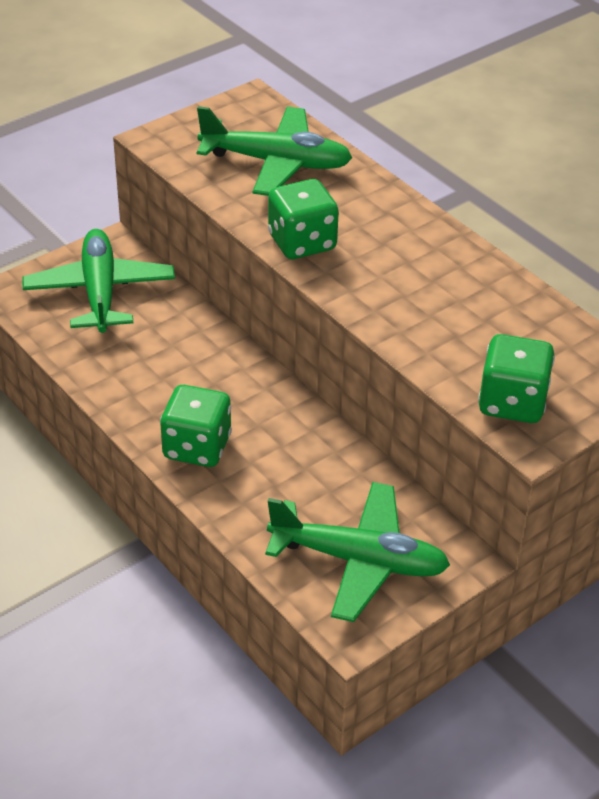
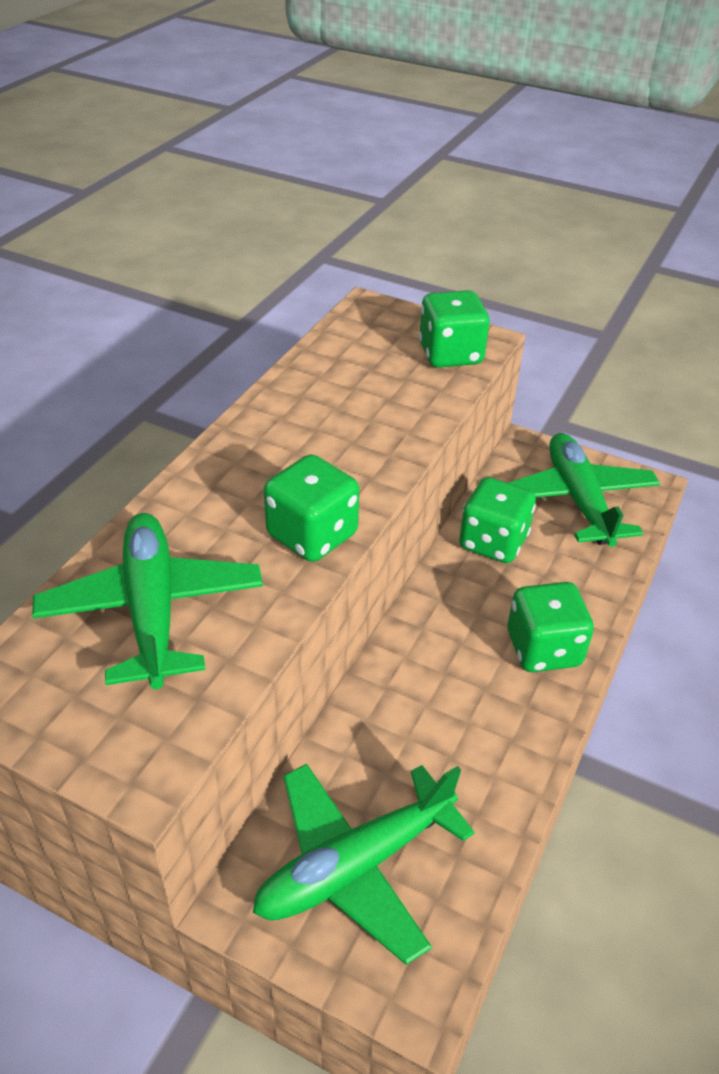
camera: 115 degrees left, 0 degrees up
none -> green dice [459,477,536,563]

